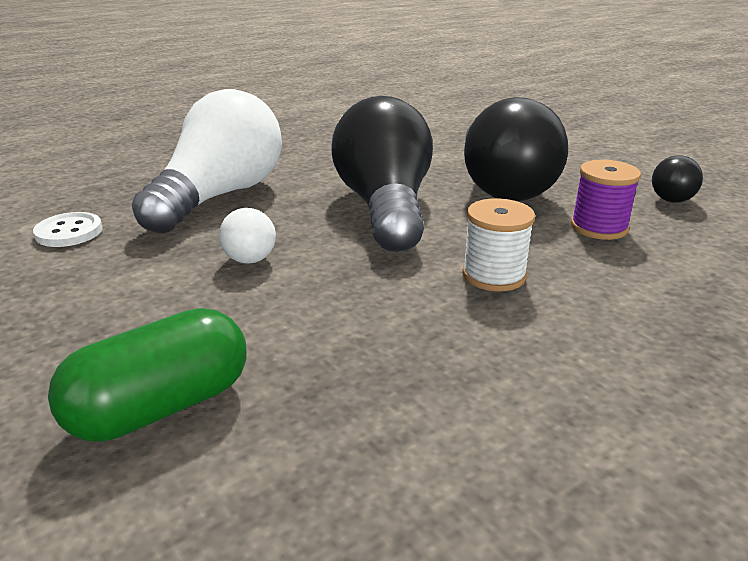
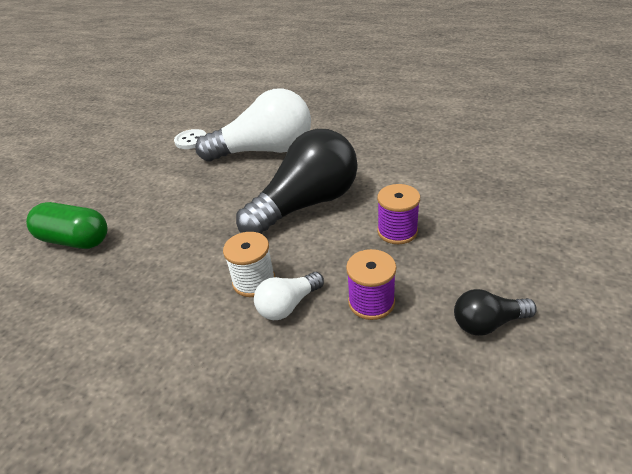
camera: 60 degrees right, 10 degrees up
white light bulb [219,208,276,264] -> white light bulb moved to [254,272,324,320]
black light bulb [464,97,568,201] -> purple spool [377,184,420,244]

